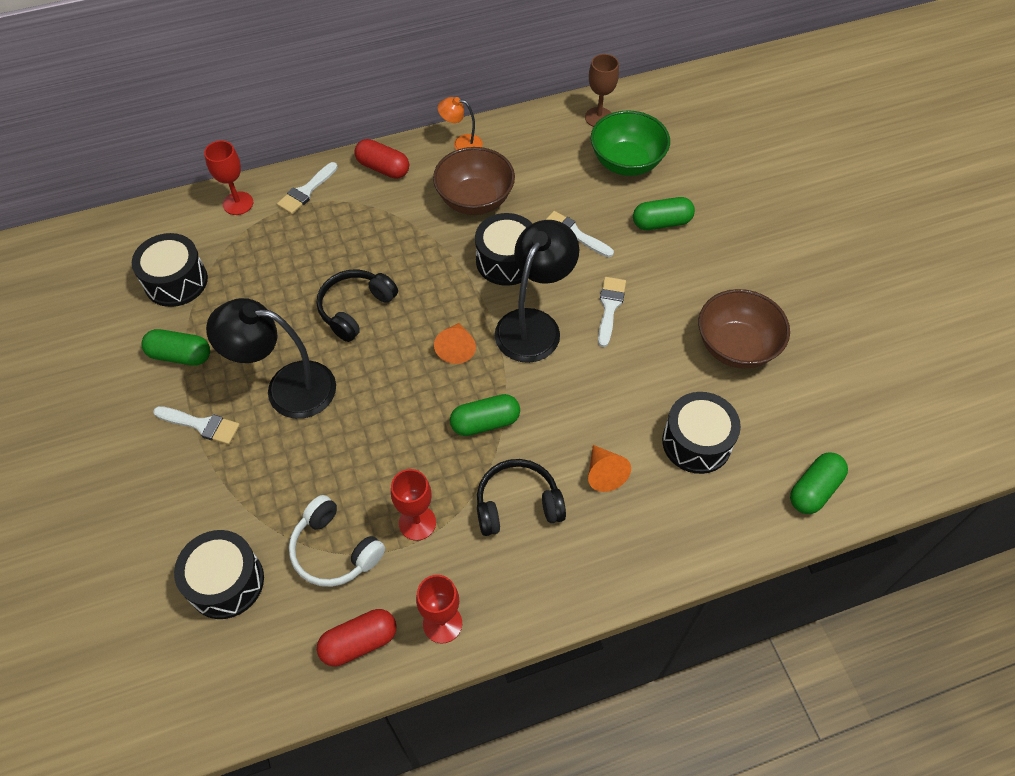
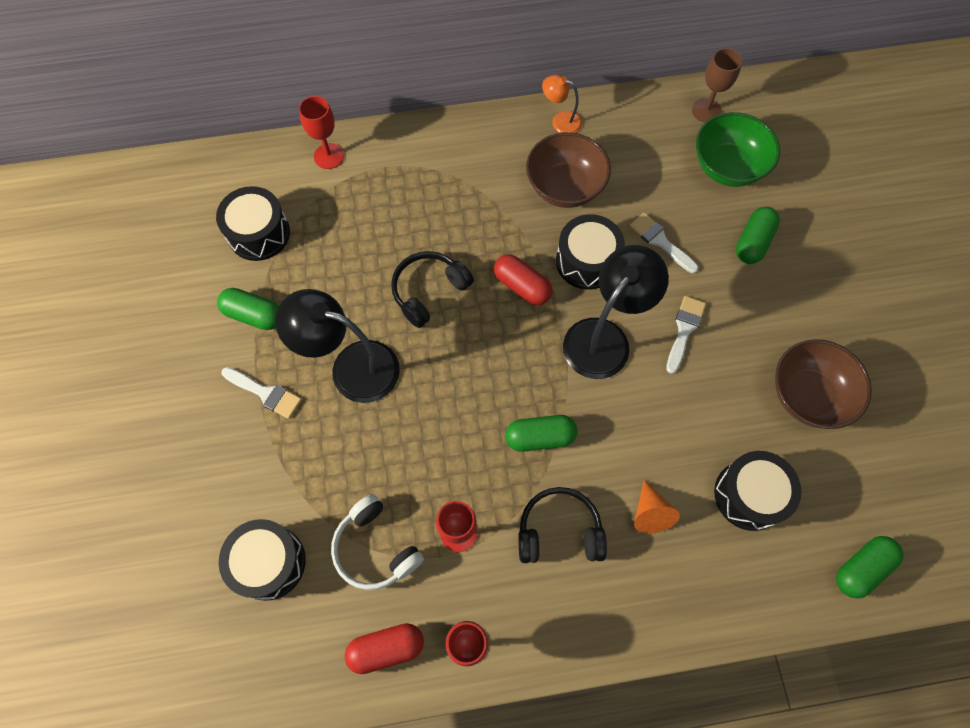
camera: 10 degrees right, 10 degrees up
white brush [277,162,338,214] -> none
red capsule [354,139,409,179] -> red capsule moved to [494,254,553,305]
orange cone [434,323,476,364] -> none
green capsule [633,197,695,230] -> green capsule turned 60 degrees counterclockwise [736,207,780,264]

